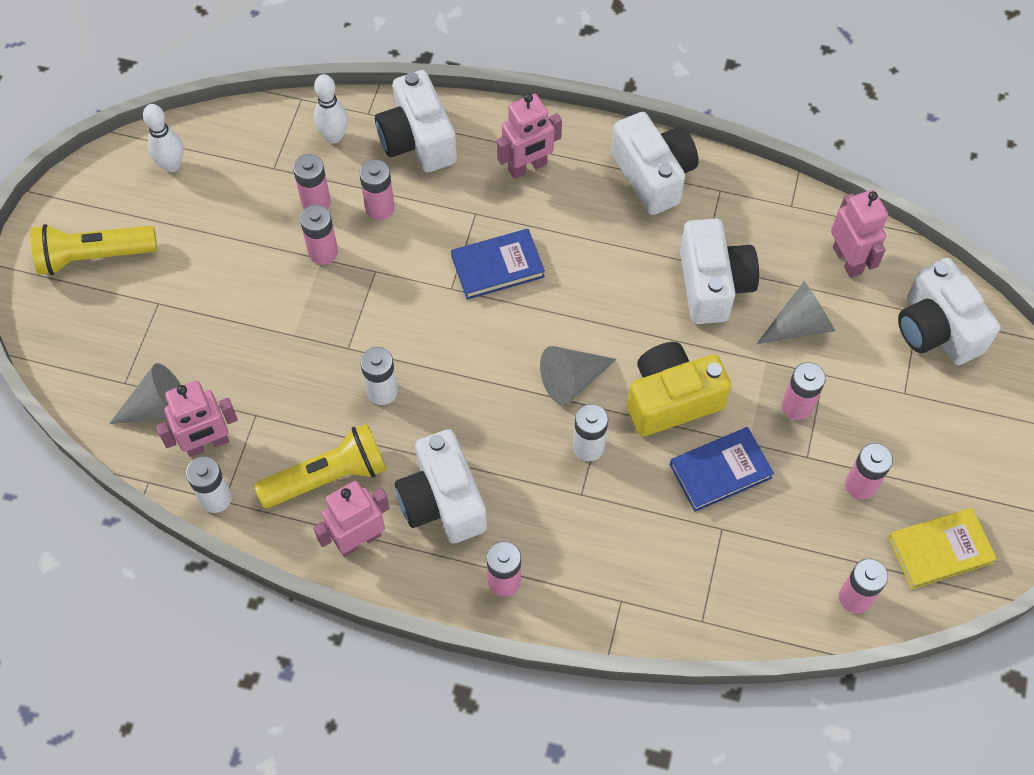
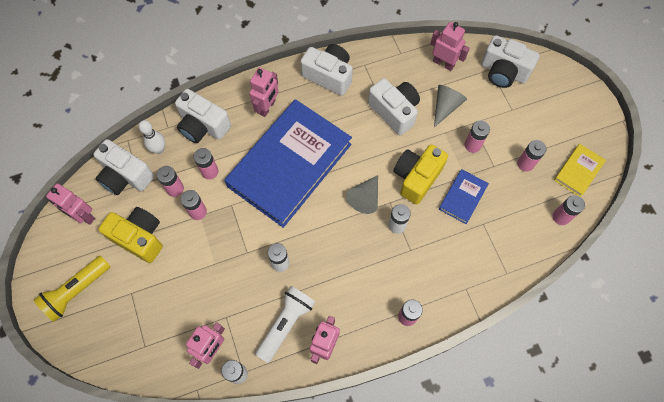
camera: 35 degrees left, 5 degrees up
grey cone [109,363,181,424] -> none
white bowling pin [143,104,184,172] -> pink robot [46,183,95,225]
yellow flashlight [254,424,387,508] -> white flashlight [256,286,315,363]
white camera [395,429,487,544] -> white camera moved to [93,139,154,195]
blue book [451,229,545,300] -> blue book [224,99,352,228], size x2.39
none -> yellow camera [98,207,163,263]

